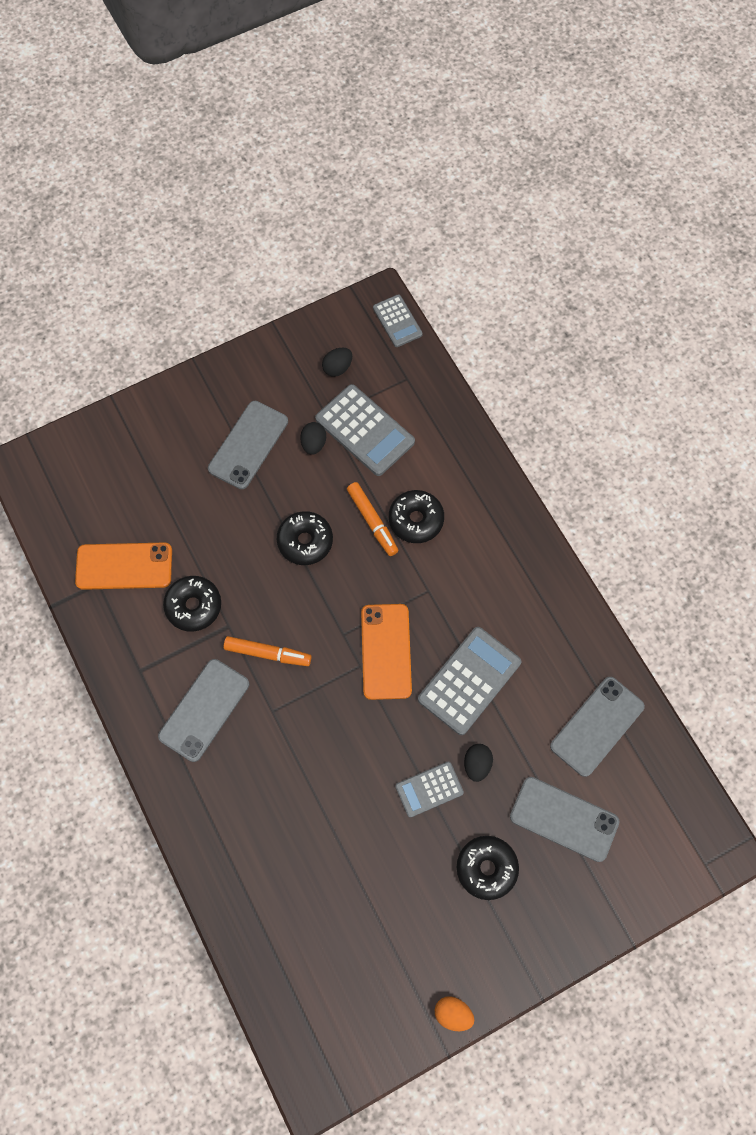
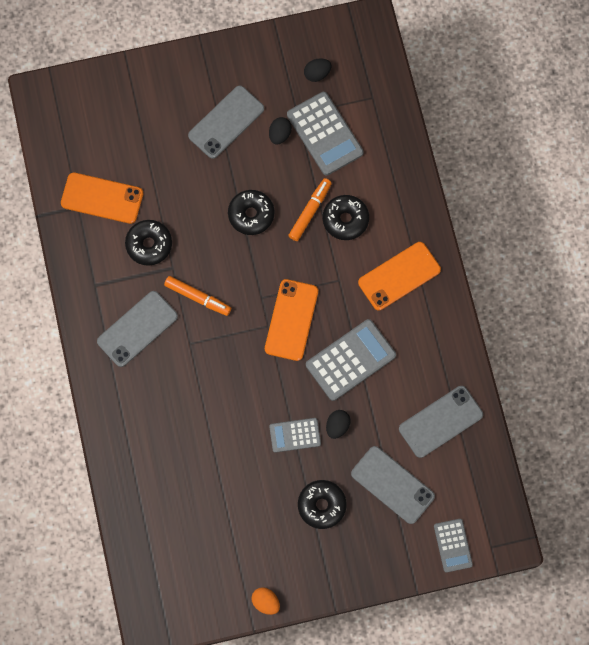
camera: 15 degrees right, 5 degrees up
orange marker [347,482,399,556] -> orange marker turned 135 degrees counterclockwise [288,178,332,241]
grey calculator [373,294,423,347] -> grey calculator moved to [434,519,473,573]
none -> orange phone [358,242,441,310]

